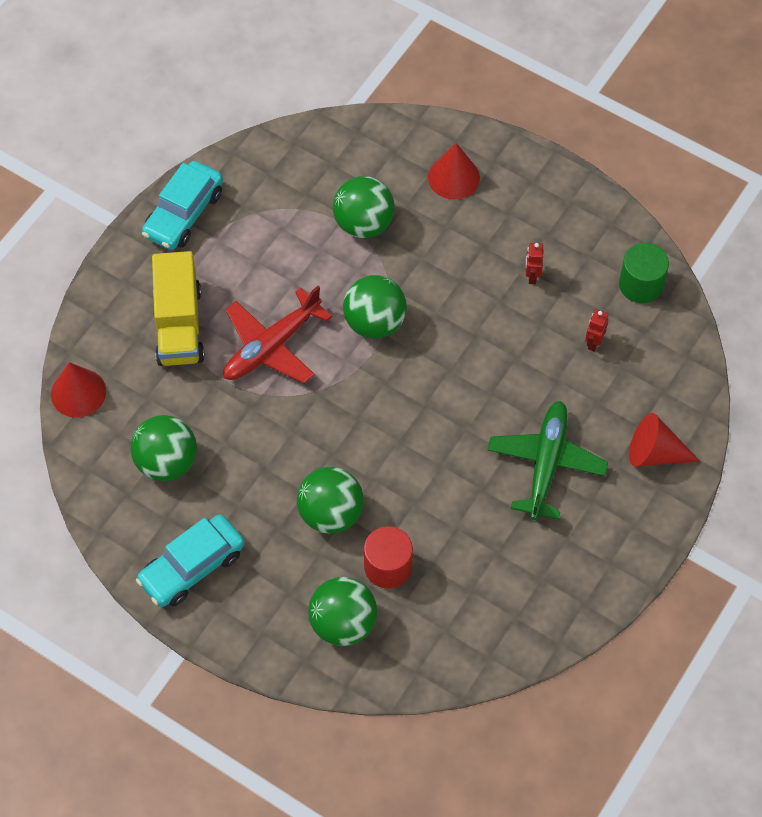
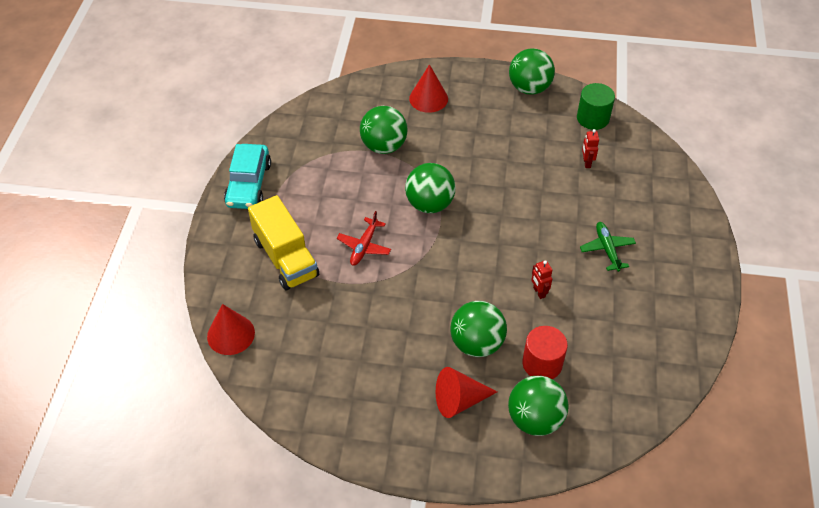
camera: 25 degrees left, 10 degrees down
green ball [130,415,197,481] -> green ball moved to [509,48,555,95]
turquoise car [136,514,244,607] -> none
red plane [223,286,332,384] -> red plane [337,211,391,266], size x0.60
green plane [488,401,608,520] -> green plane [580,222,636,272], size x0.60
red robot [526,243,543,284] -> red robot moved to [532,260,552,299]
red cone [629,413,700,467] -> red cone moved to [436,367,497,418]

